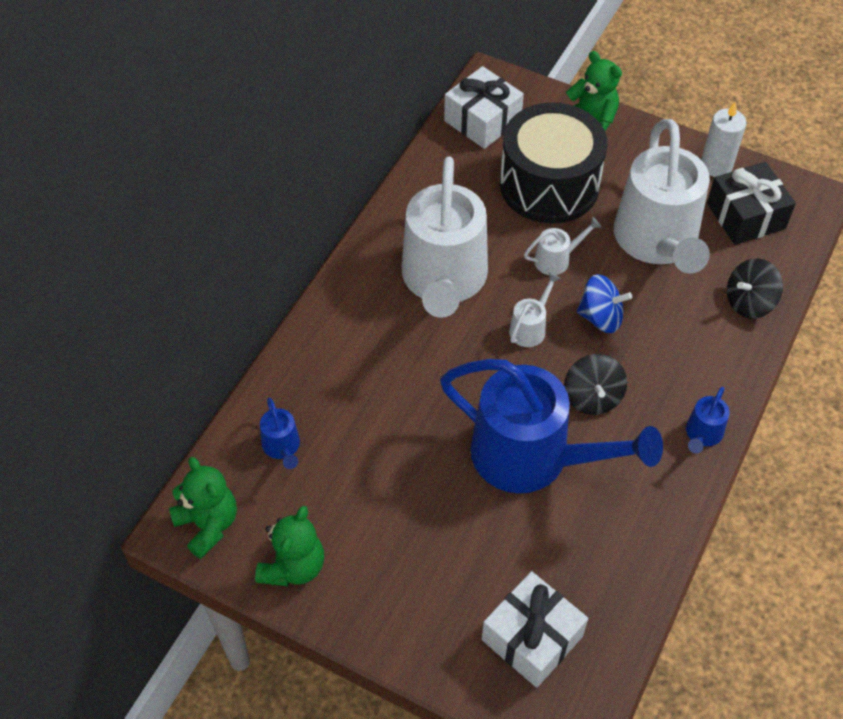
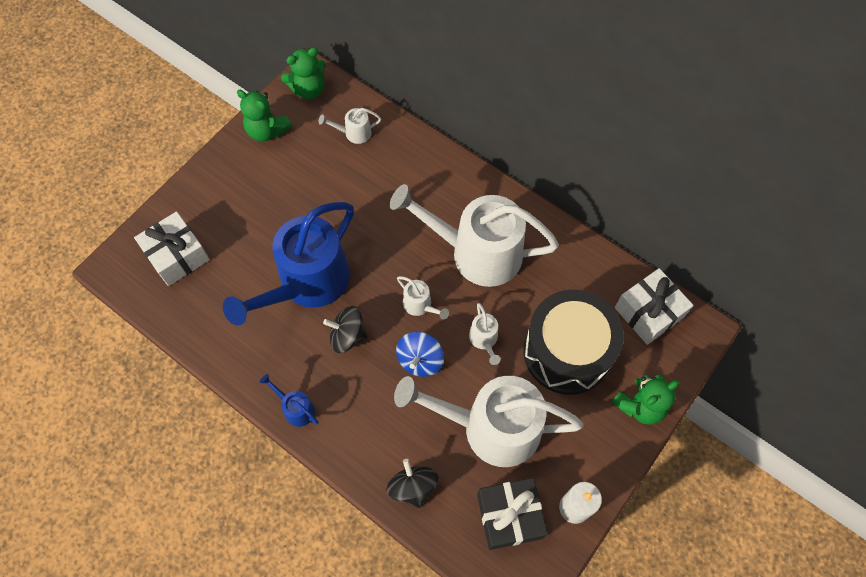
camera: 100 degrees right, 10 degrees up
blue watering can [260,397,300,469] -> white watering can [319,108,381,144]

